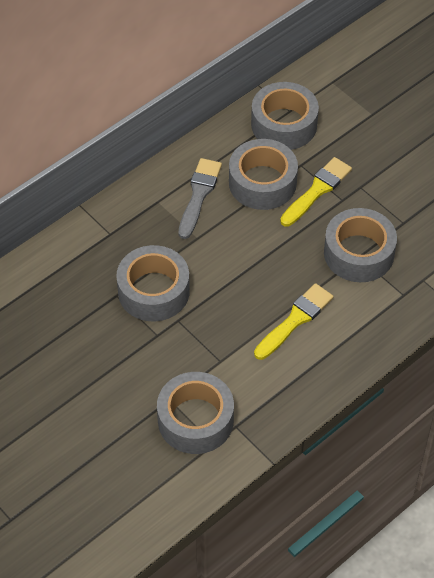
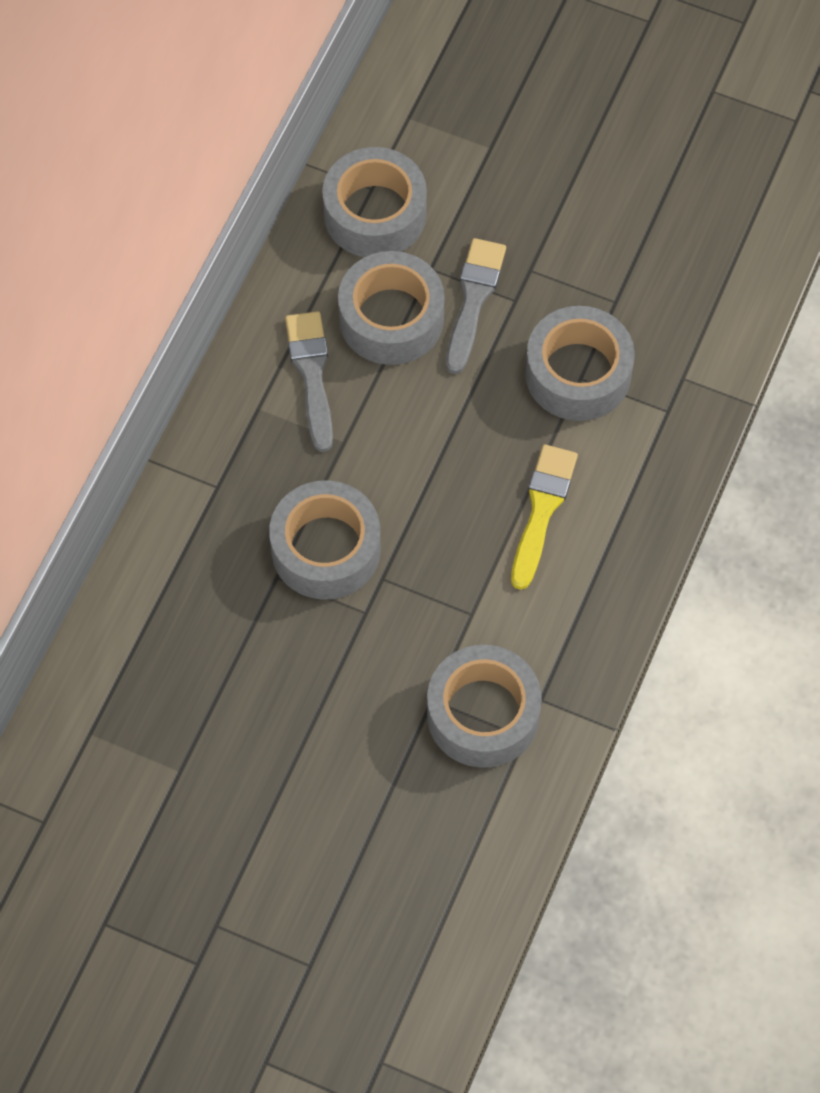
camera: 25 degrees left, 10 degrees up
yellow brush [280,157,352,226] -> grey brush [446,238,506,374]

